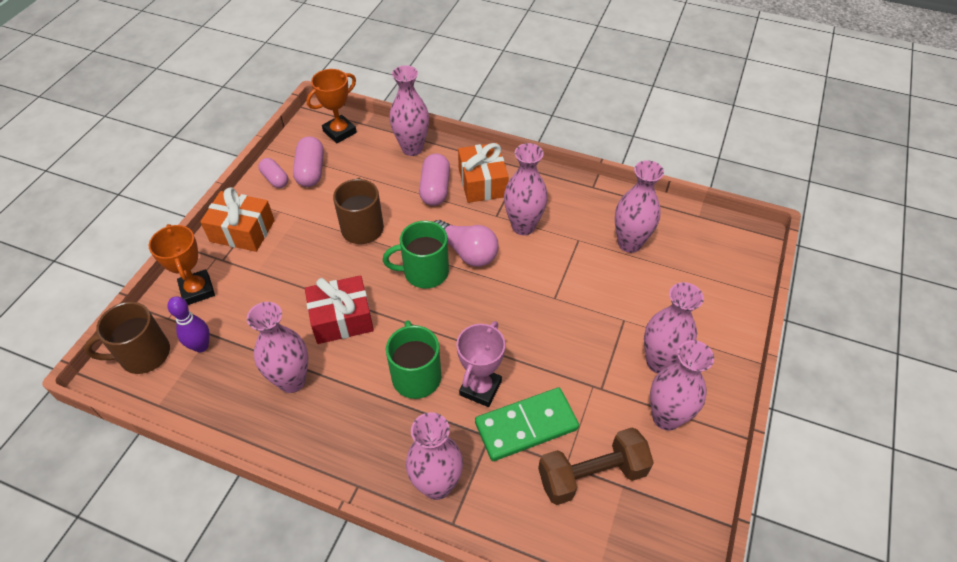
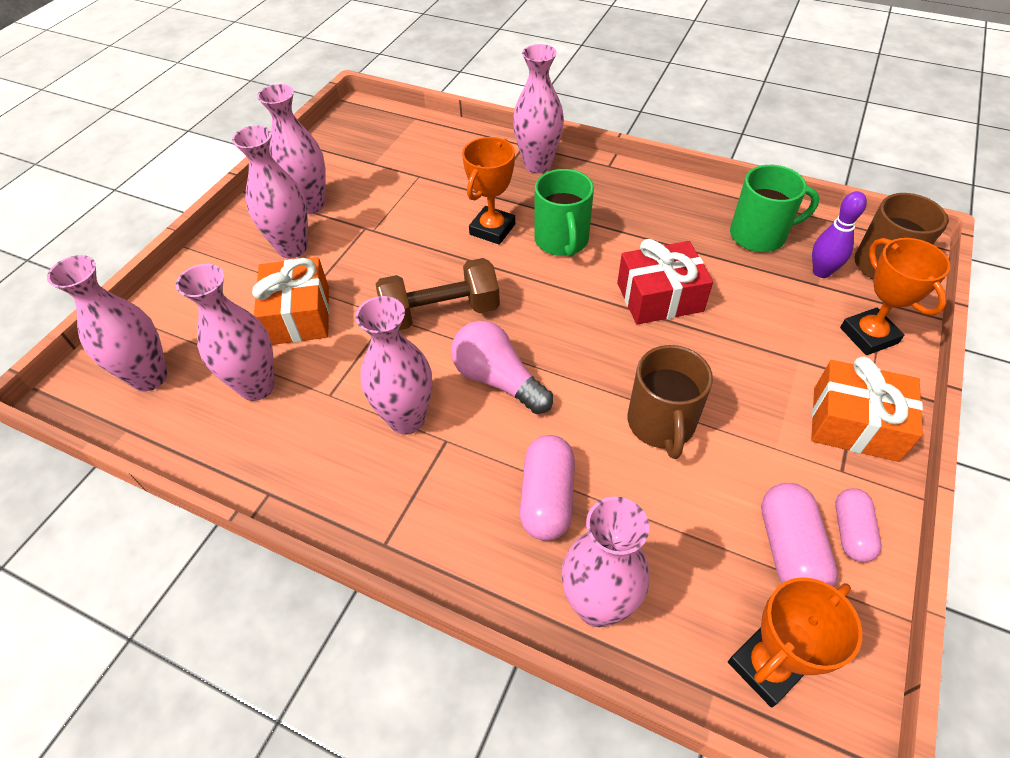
camera: 175 degrees left, 0 degrees up
pink vase [247,302,308,393] -> pink vase moved to [47,255,168,391]
pink capsule [258,158,288,188] -> pink capsule turned 45 degrees clockwise [835,488,881,562]
green mug [383,221,449,288] -> green mug moved to [730,165,820,252]
pink trophy [456,321,505,407] -> orange trophy [462,137,515,245]
orange gift [458,143,509,203] -> orange gift moved to [252,257,329,345]
green domino [475,387,579,461] -> none
brown dumbbell [538,427,654,505] -> brown dumbbell moved to [376,258,500,330]

